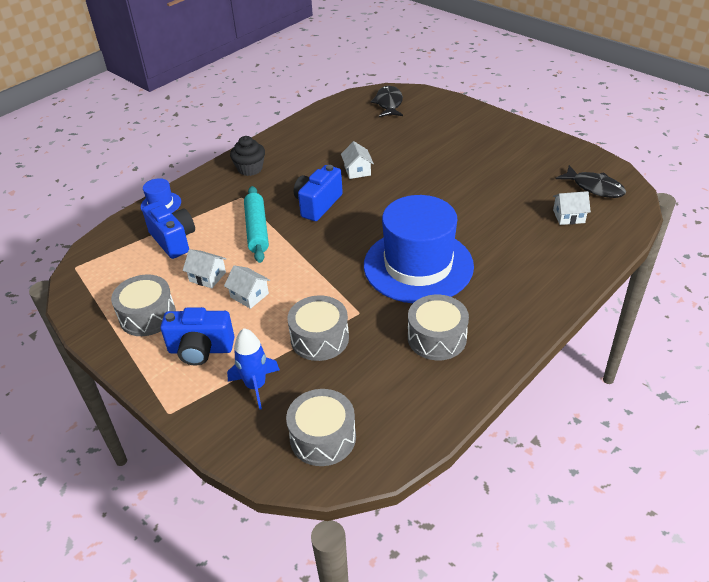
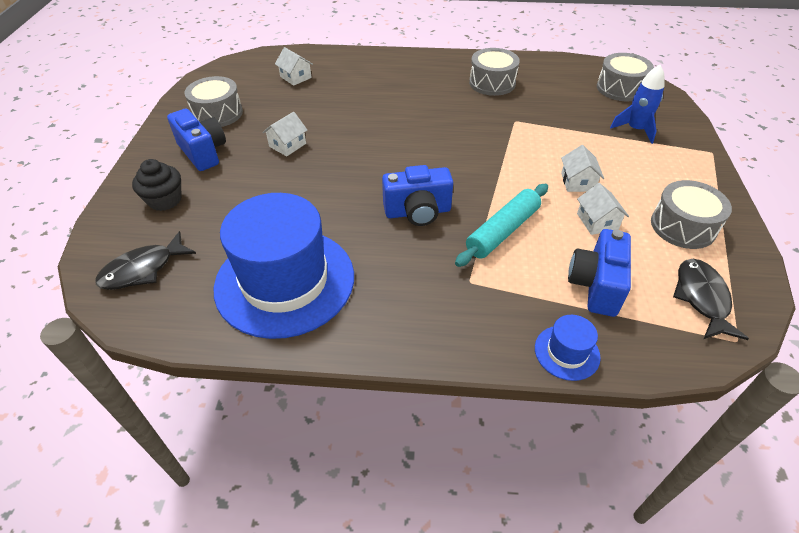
camera: 130 degrees left, 5 degrees up
blue camera [160,307,235,366] -> blue camera moved to [167,109,226,171]
black cupcake [230,136,265,176] -> black cupcake moved to [132,159,182,211]
grey drum [287,295,349,361] -> grey drum moved to [184,76,243,127]
white house [341,141,374,179] -> white house moved to [262,112,308,156]
blue hat [364,195,474,303] -> blue hat moved to [214,193,354,339]
black fish [555,165,626,198] -> black fish moved to [673,259,749,340]

